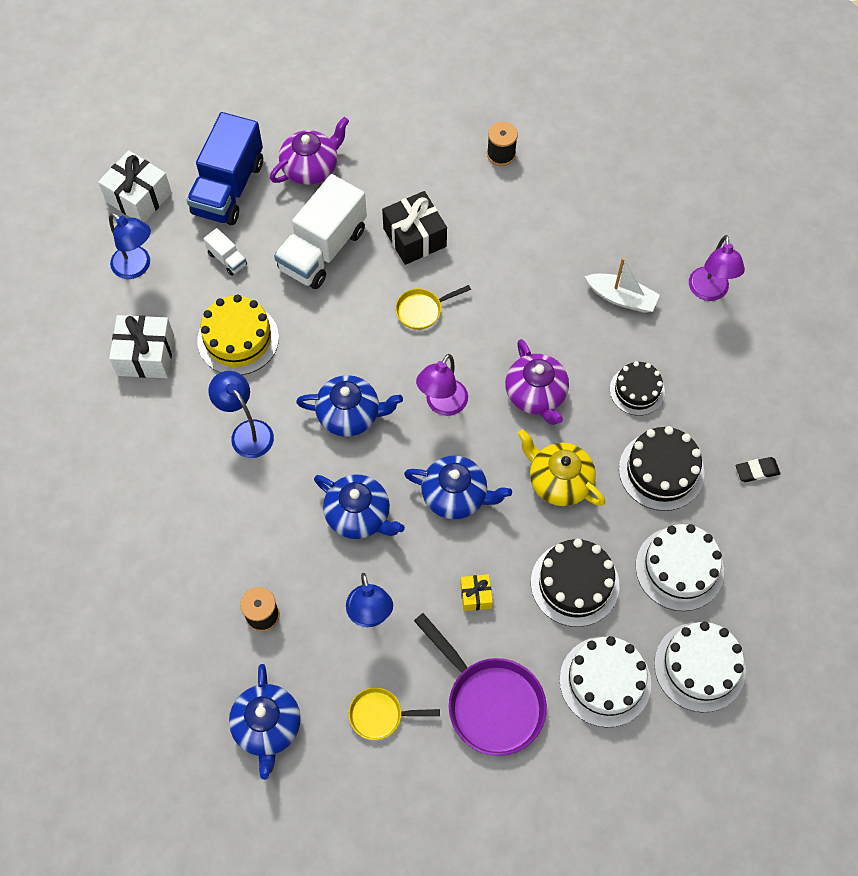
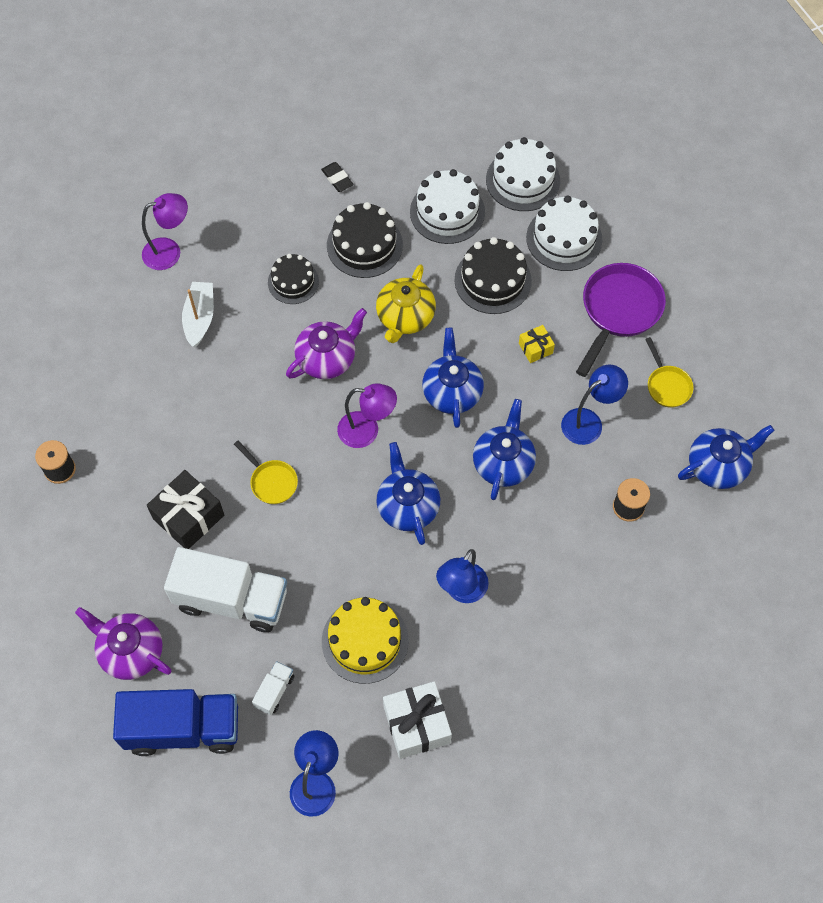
camera: 110 degrees left, 0 degrees up
white gift [98,150,172,223] -> none

